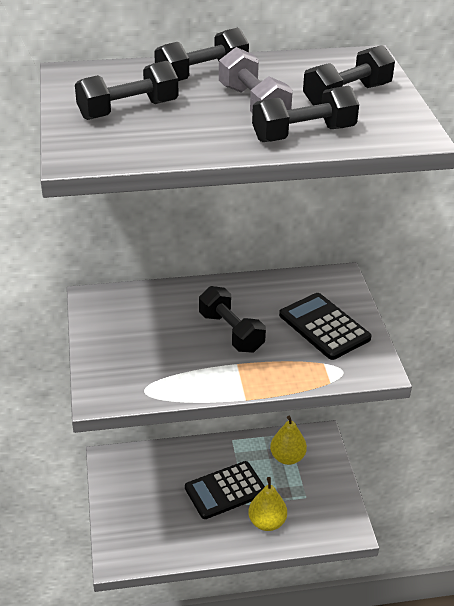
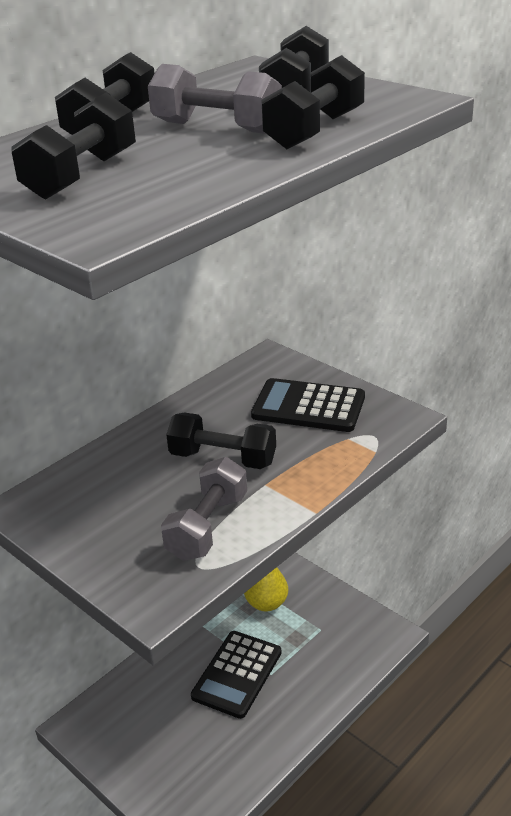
camera: 35 degrees left, 5 degrees down
yellow pear [248,477,287,531] -> none
none -> grey dumbbell [161,457,247,561]

